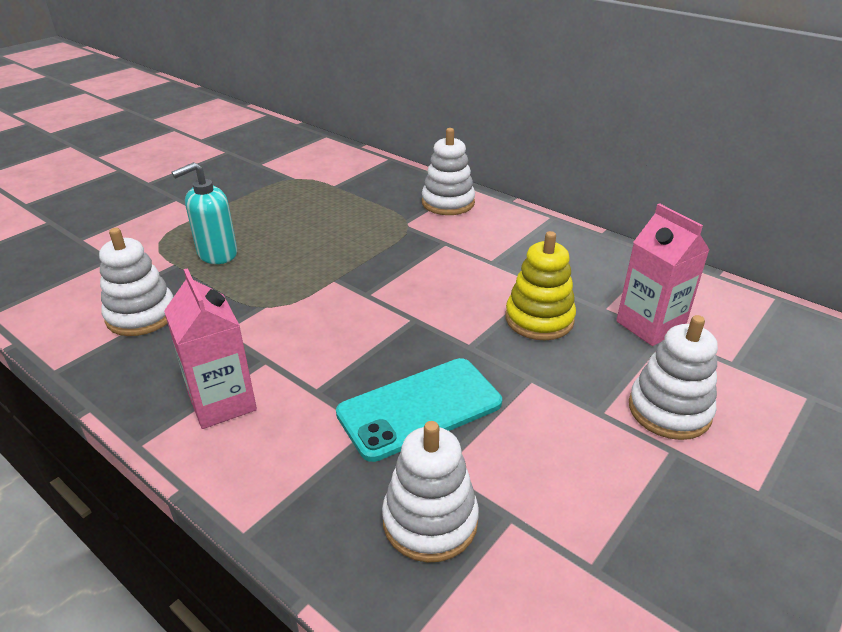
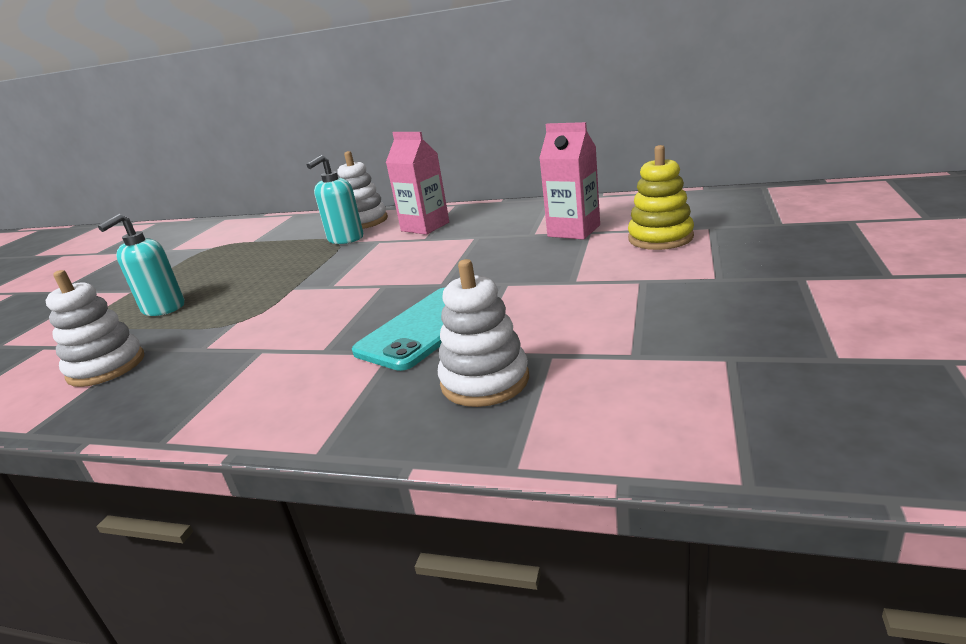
camera: 20 degrees left, 10 degrees down
pink carton [164,268,257,429] -> pink carton moved to [386,132,449,235]
yellow stacking toy [505,231,576,340] -> yellow stacking toy moved to [628,145,694,250]
white stacking toy [629,315,718,440] -> none
none -> turquoise soap dispenser [307,155,363,244]

